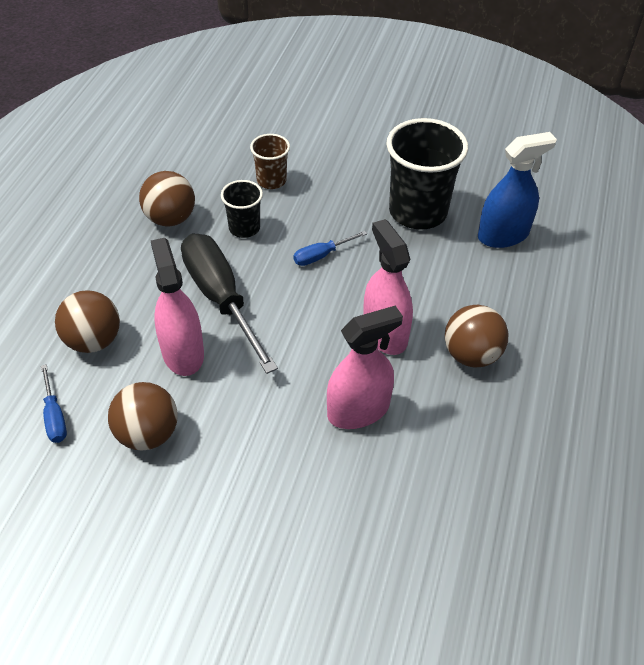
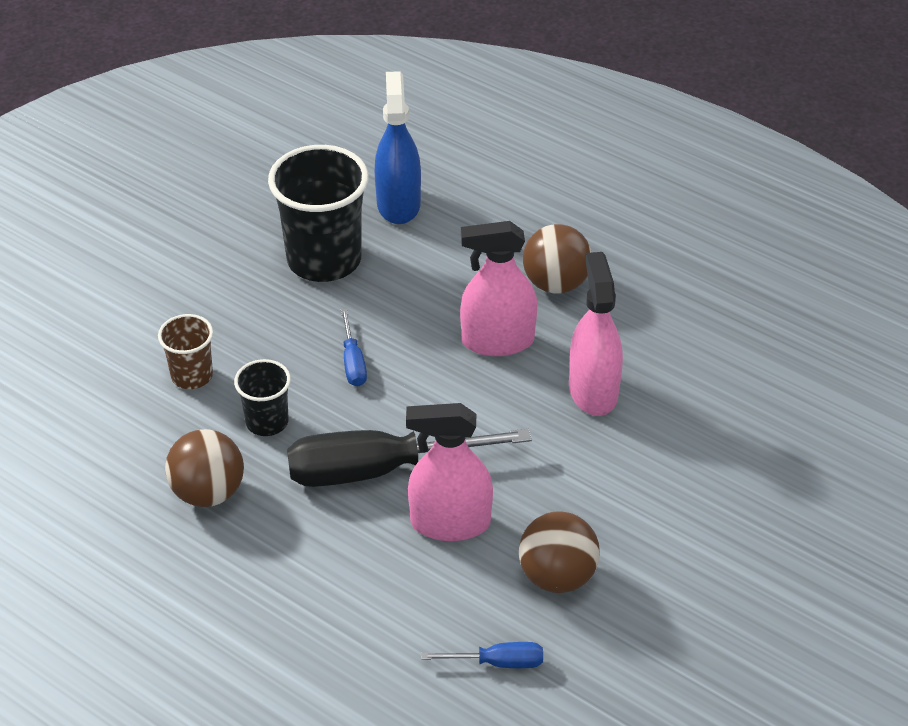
camera: 70 degrees left, 5 degrees down
brown ball [55,290,120,353] -> none

